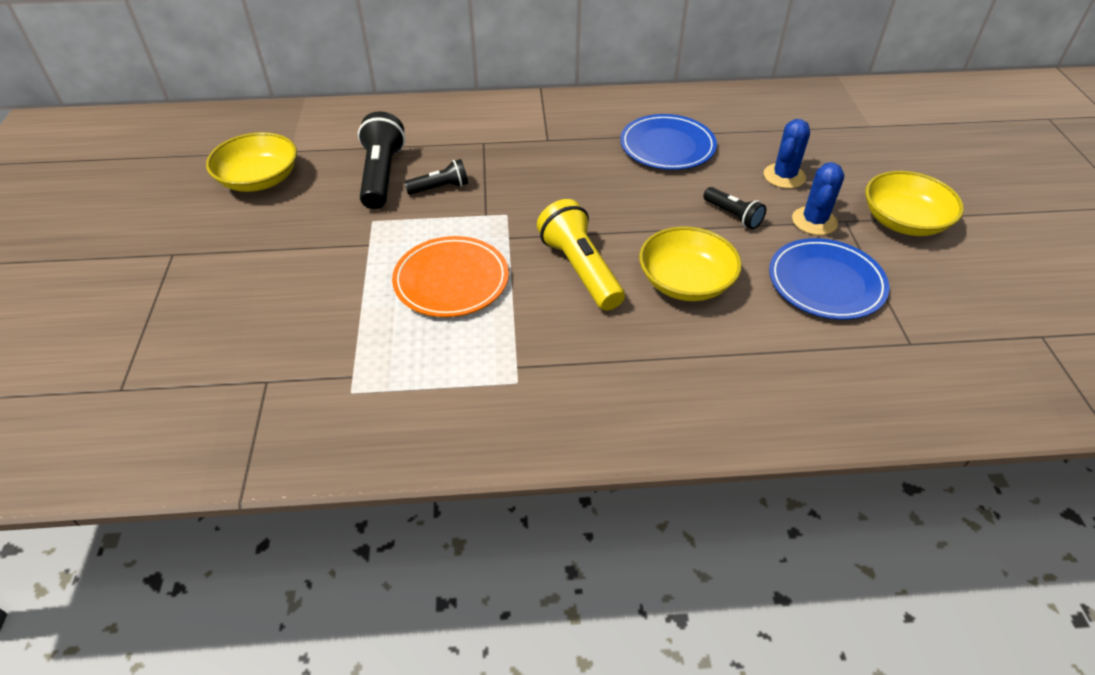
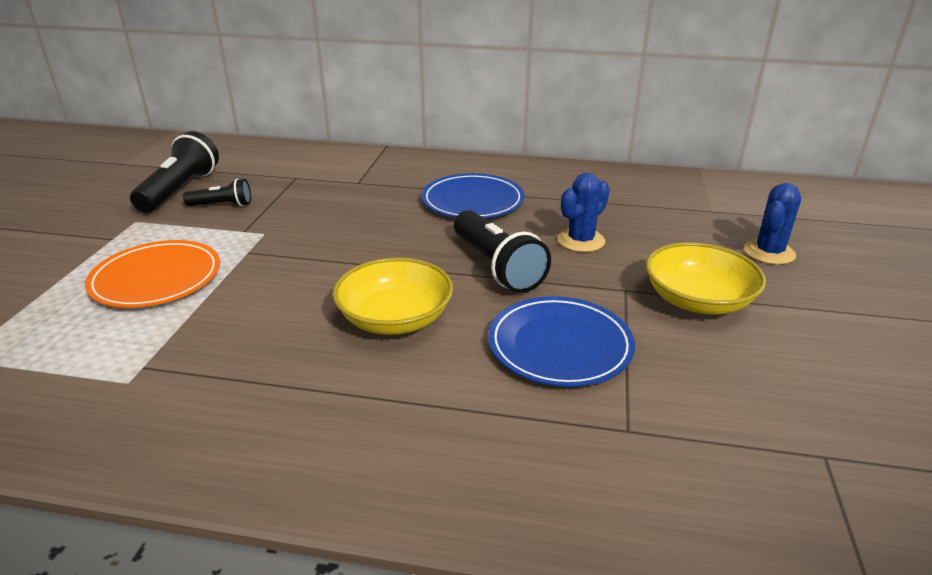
camera: 15 degrees right, 15 degrees down
yellow bowl [206,132,297,192] -> none
yellow flashlight [537,199,625,311] -> none
black flashlight [703,187,766,229] -> black flashlight [454,210,551,293], size x1.77
blue cactus [792,162,844,235] -> blue cactus moved to [744,183,801,265]

